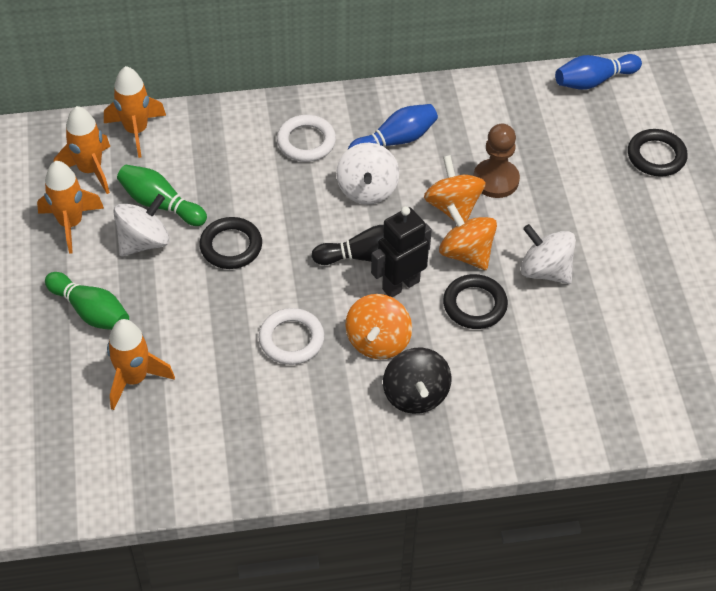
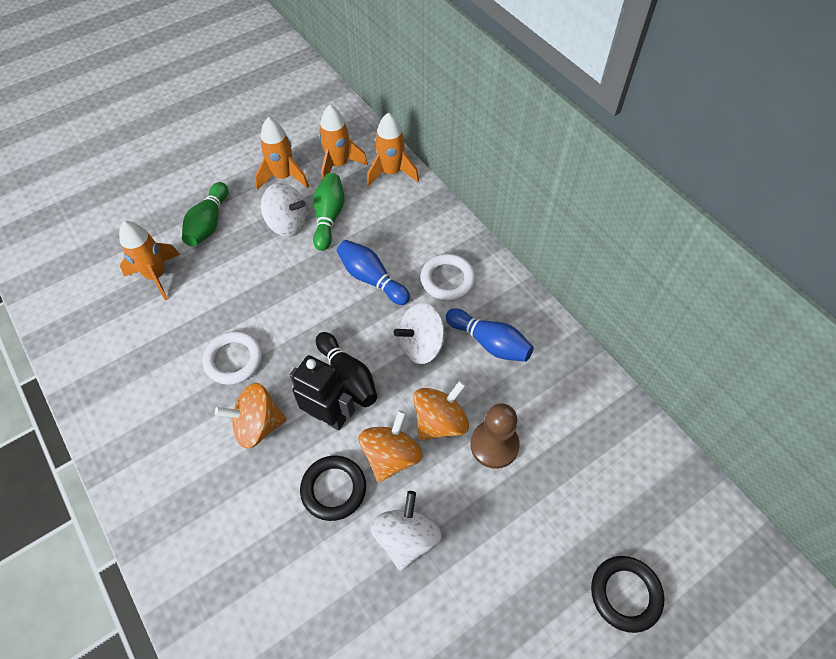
camera: 65 degrees right, 5 degrees up
black ring [199,217,262,269] -> none
black spinning top [383,348,452,414] -> none
blue bowling pin [555,54,642,90] -> blue bowling pin moved to [337,240,410,305]

